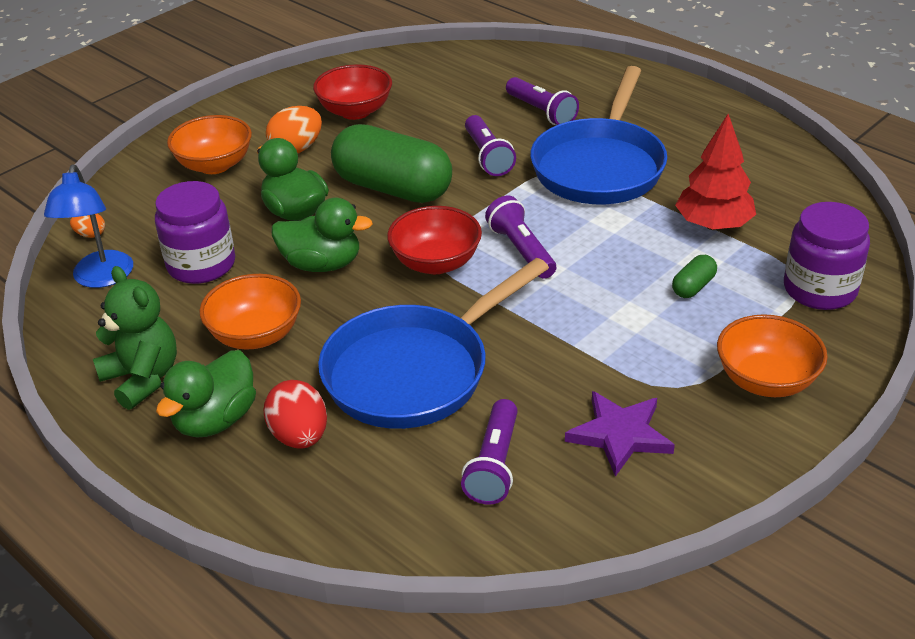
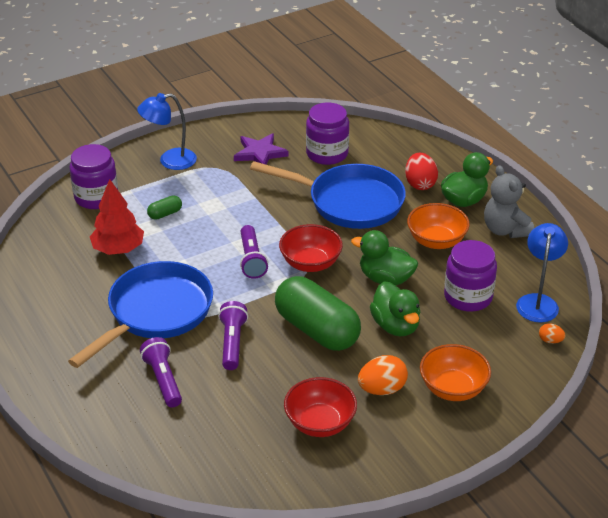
camera: 165 degrees left, 0 degrees up
green teddy bear [93,266,177,410] -> grey teddy bear [484,165,534,238]
blue pan [318,258,549,429] -> blue pan turned 45 degrees clockwise [250,161,406,229]
purple flashlight [461,399,518,505] -> purple jar [306,102,349,165]
orange bowl [717,314,828,397] -> blue lamp [137,93,197,170]

